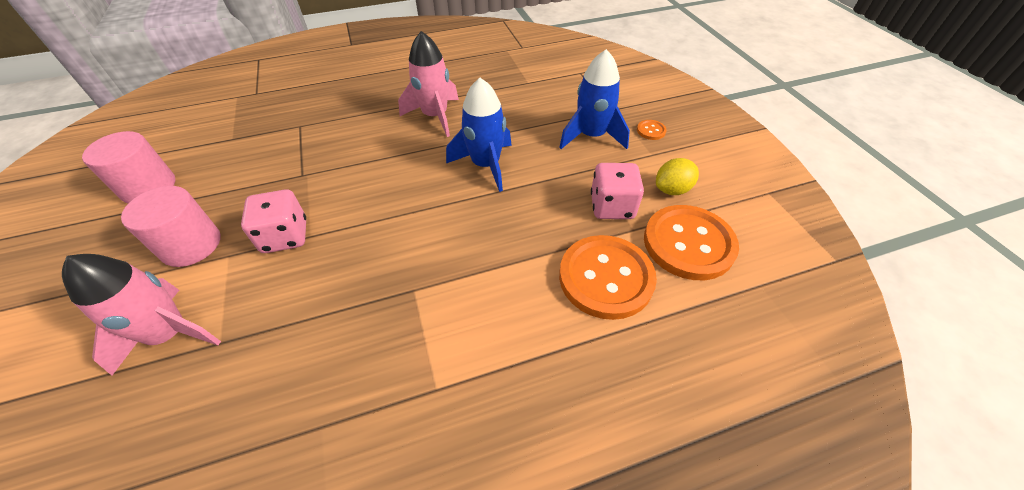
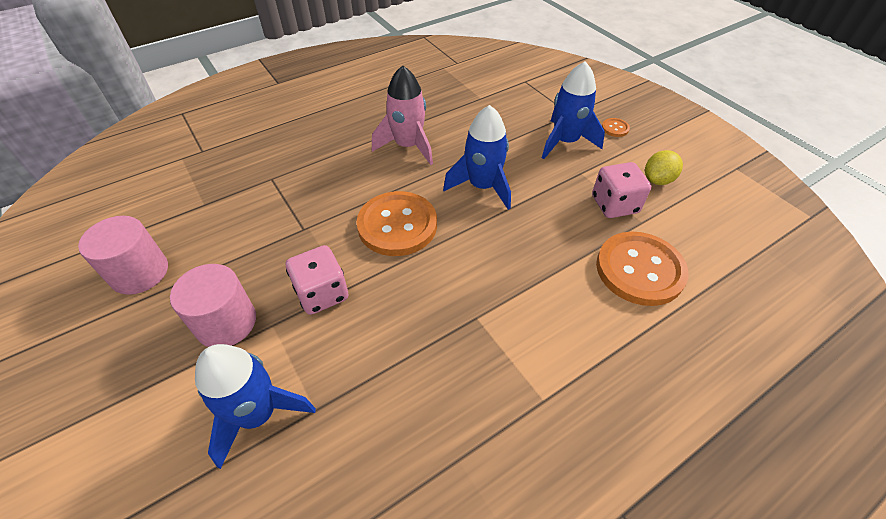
camera: 15 degrees left, 0 degrees up
pink rocket [62,254,221,376] -> blue rocket [195,344,316,469]
orange button [644,205,739,280] -> orange button moved to [356,191,437,256]

